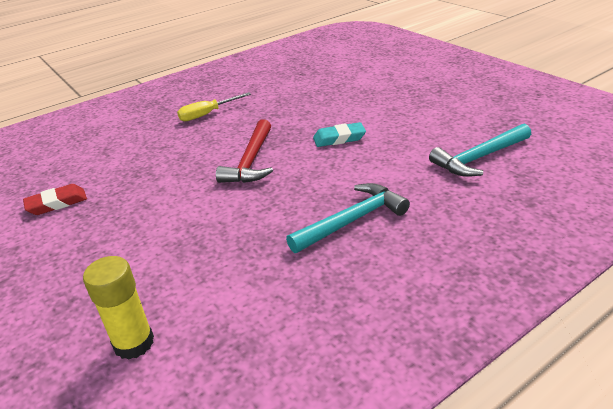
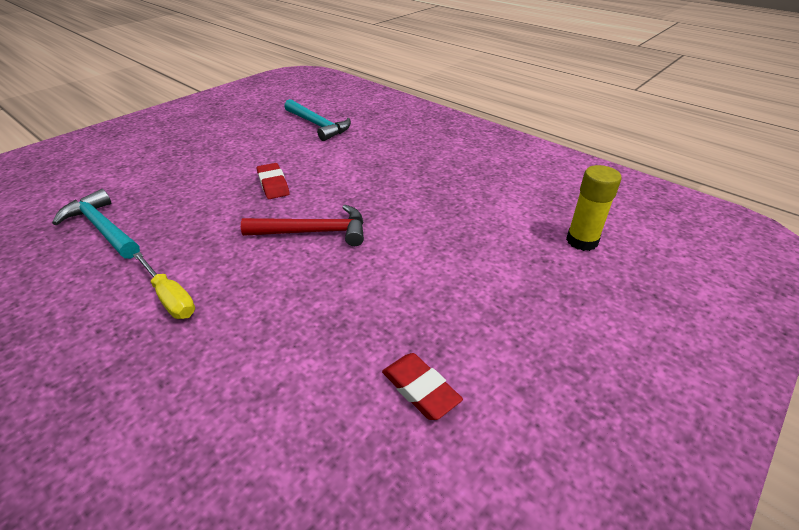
camera: 105 degrees left, 5 degrees up
turquoise hammer [286,183,410,253] -> turquoise hammer moved to [52,189,140,259]
turquoise eraser [313,122,366,147] -> red eraser [257,163,289,199]

